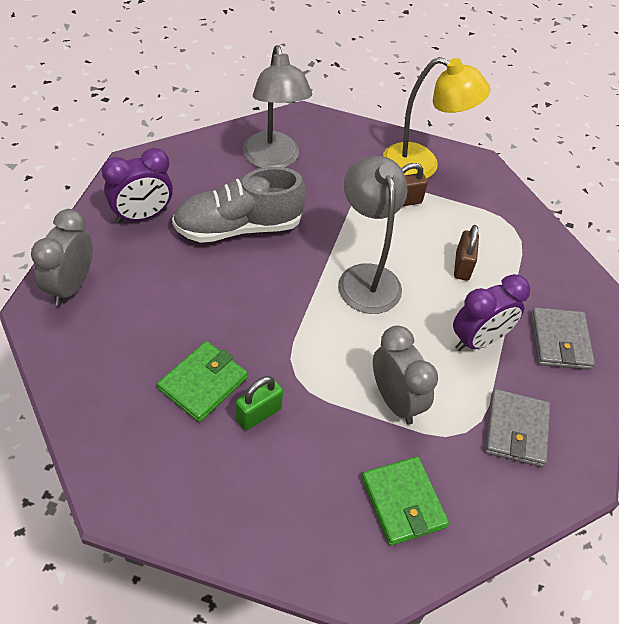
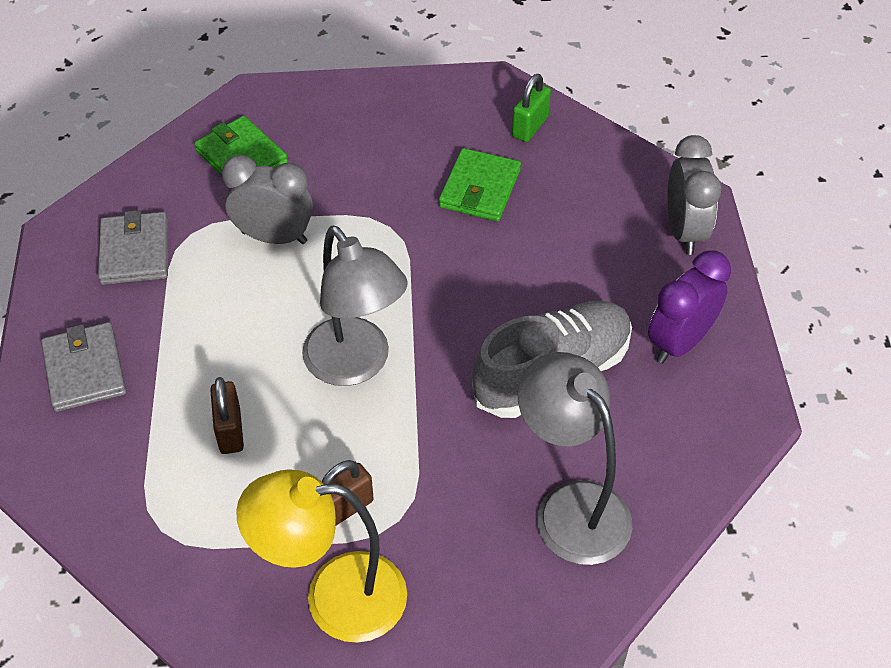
camera: 165 degrees right, 0 degrees up
green padlock [236,376,283,430] -> green padlock moved to [512,74,551,142]
grey clock [373,326,438,425] -> grey clock turned 150 degrees clockwise [222,155,313,244]
purple clock [453,274,530,351] -> none

